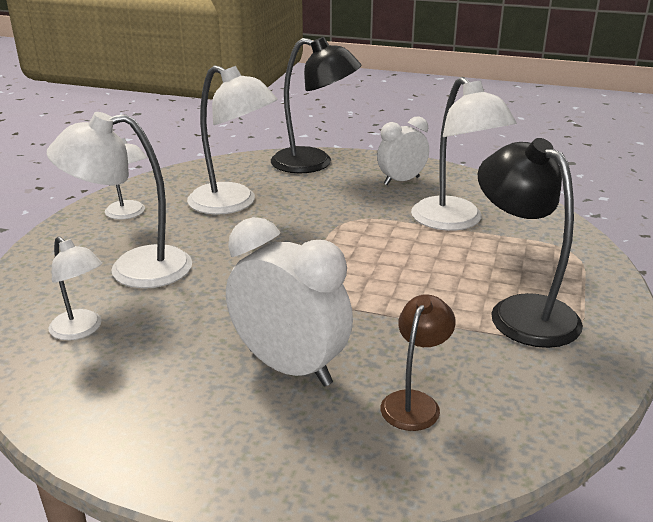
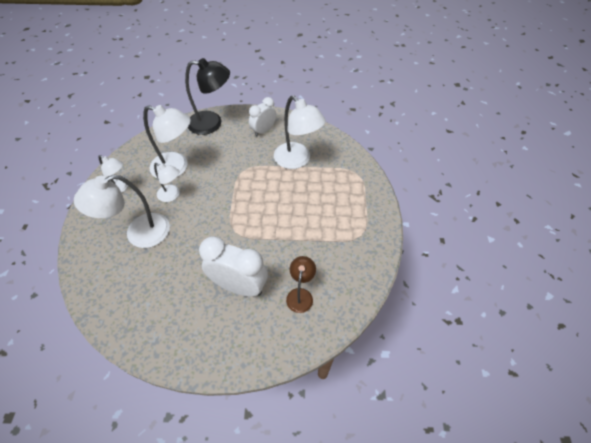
camera: 15 degrees left, 25 degrees up
white lamp [48,236,103,340] -> white lamp moved to [154,163,179,202]
black lamp [478,138,583,348] -> none

